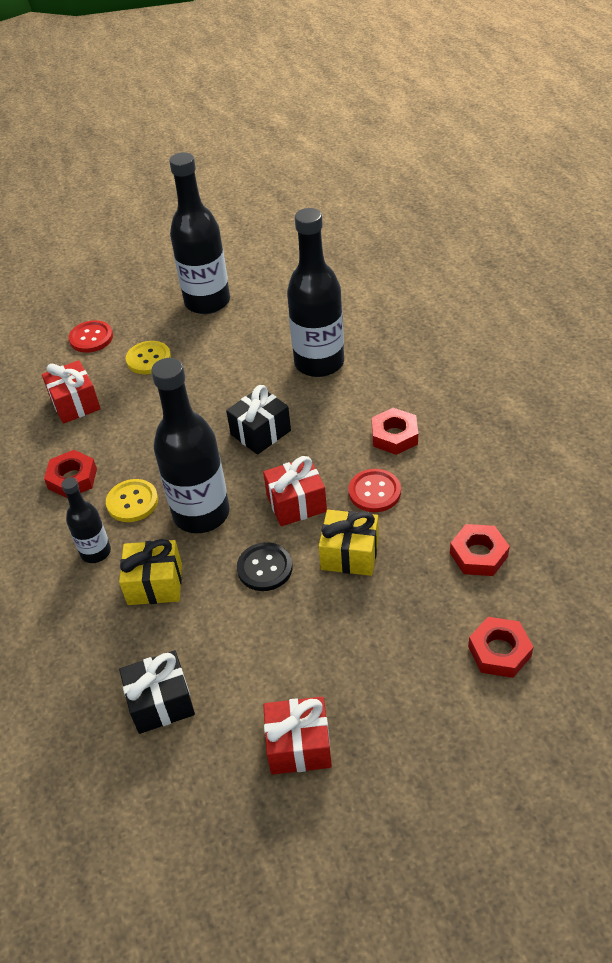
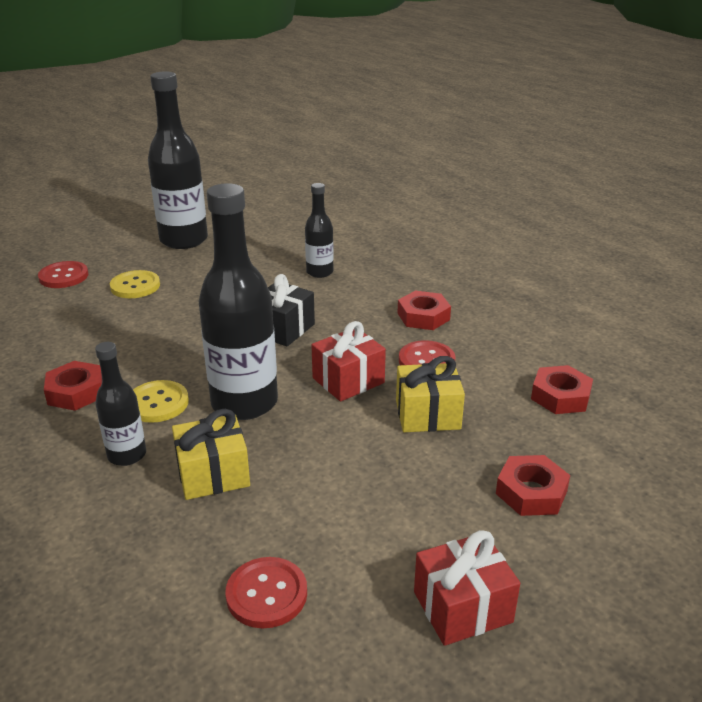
camera: 20 degrees left, 15 degrees down
red gift [42,360,101,424] -> none
black gift [119,650,195,734] -> red button [225,557,307,628]
black button [237,542,292,591] -> none
black bottle [287,208,344,377] -> black bottle [305,183,334,278], size x0.53
red nut [468,617,533,678] -> red nut moved to [496,455,570,516]

